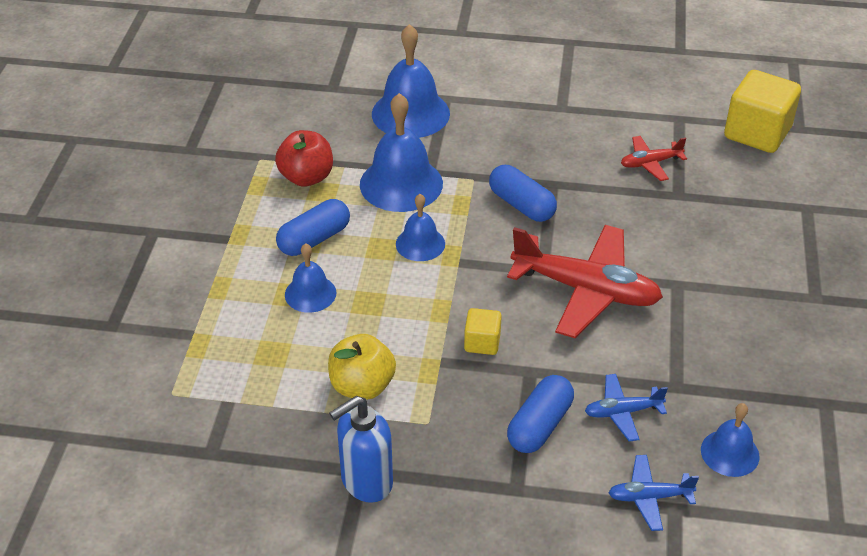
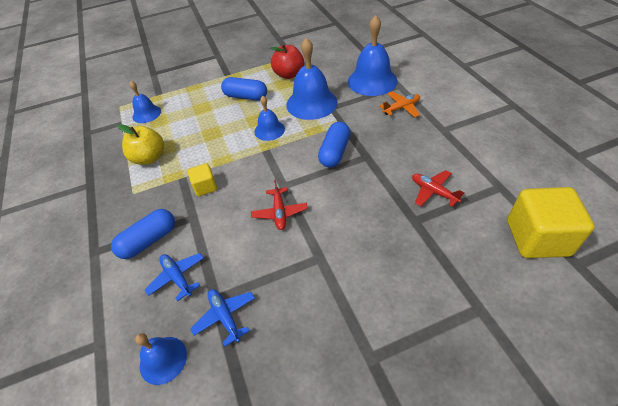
camera: 65 degrees right, 5 degrees up
blue bell [285,243,336,313] -> blue bell moved to [130,81,161,123]
blue soap dispenser [329,396,393,503] -> none
red plane [507,225,663,338] -> red plane [251,179,308,230], size x0.48
blue capsule [507,375,574,453] -> blue capsule turned 45 degrees counterclockwise [111,209,175,259]
blue plane [609,455,699,531] -> blue plane moved to [190,289,255,347]
none -> orange plane [379,92,420,117]

